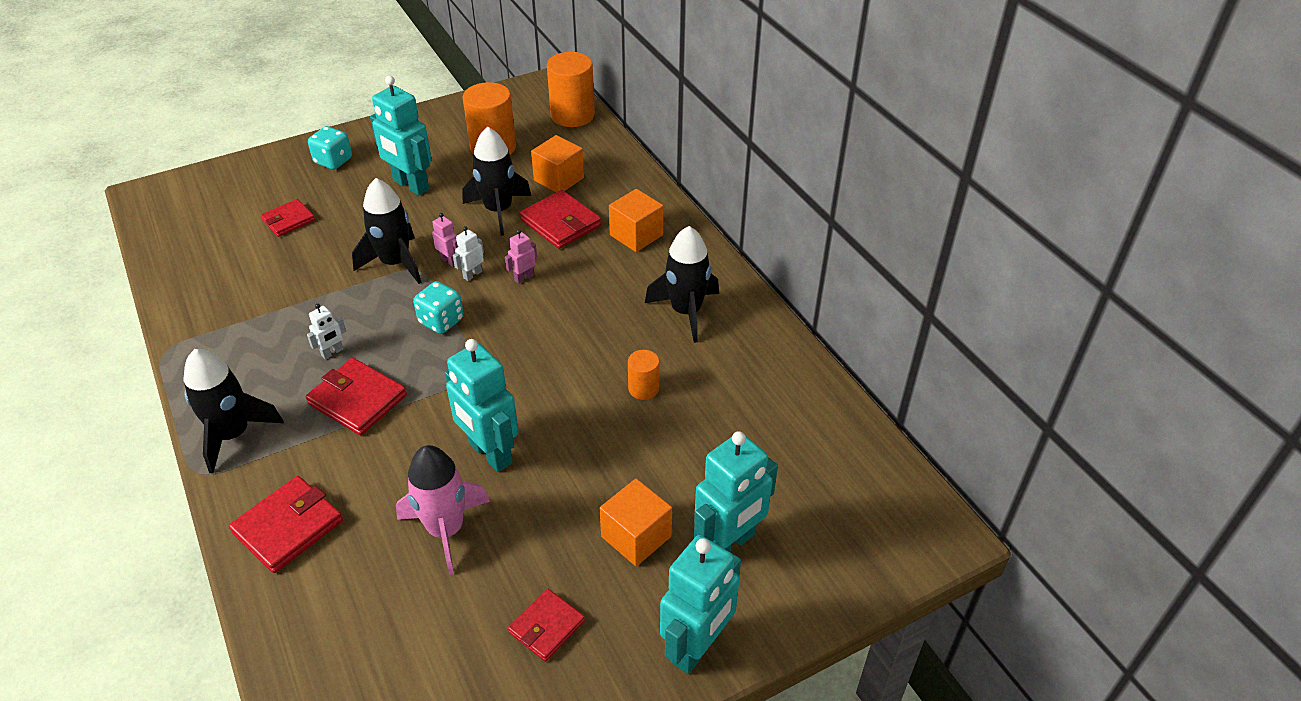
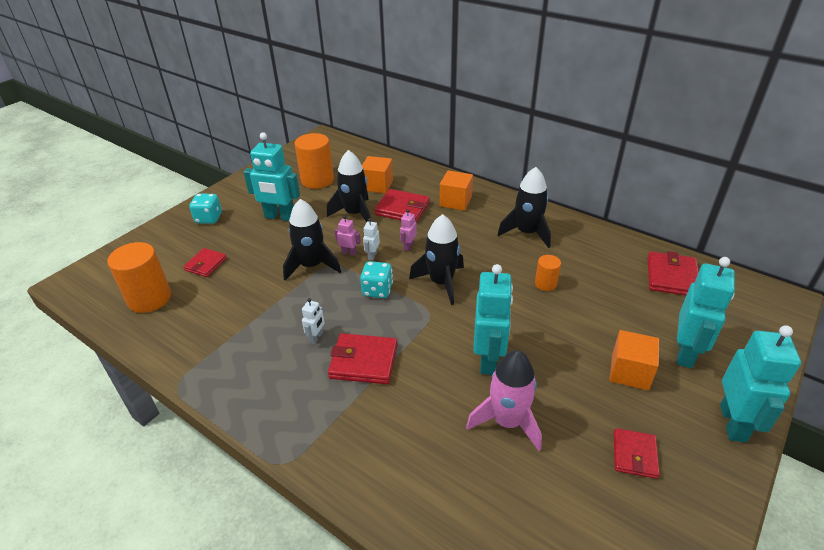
camera: 25 degrees left, 5 degrees down
black rocket [184,349,284,474] -> black rocket moved to [409,214,464,305]
red wallet [229,476,343,573] -> red wallet moved to [647,251,699,295]
turquoise robot [445,339,519,472] -> turquoise robot turned 105 degrees counterclockwise [473,264,513,375]
orange cylinder [547,52,595,127] -> orange cylinder moved to [107,242,171,313]

